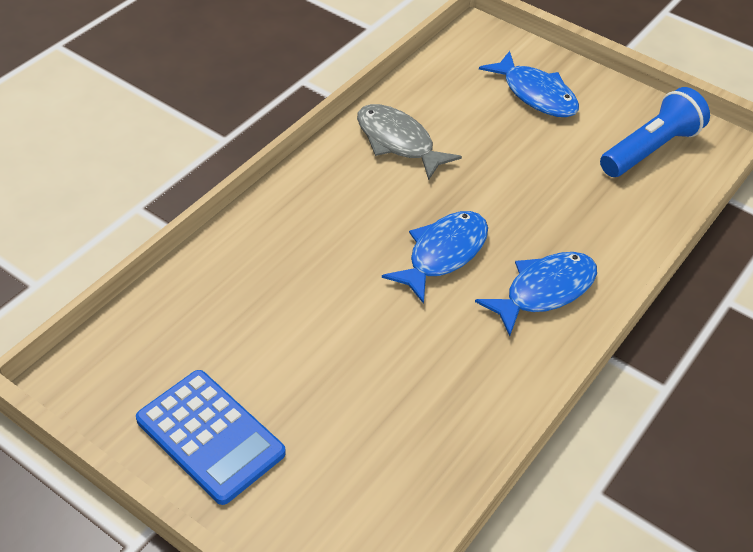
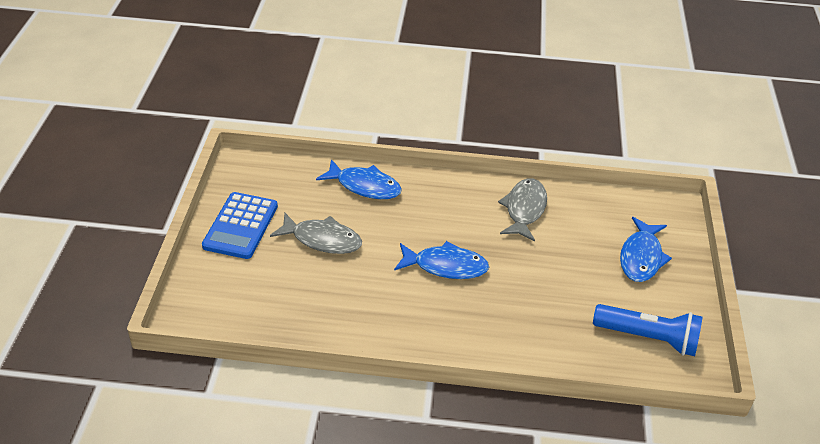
camera: 60 degrees right, 5 degrees down
blue fish [475,252,597,336] -> blue fish moved to [316,159,402,199]
none -> grey fish [270,213,362,254]

